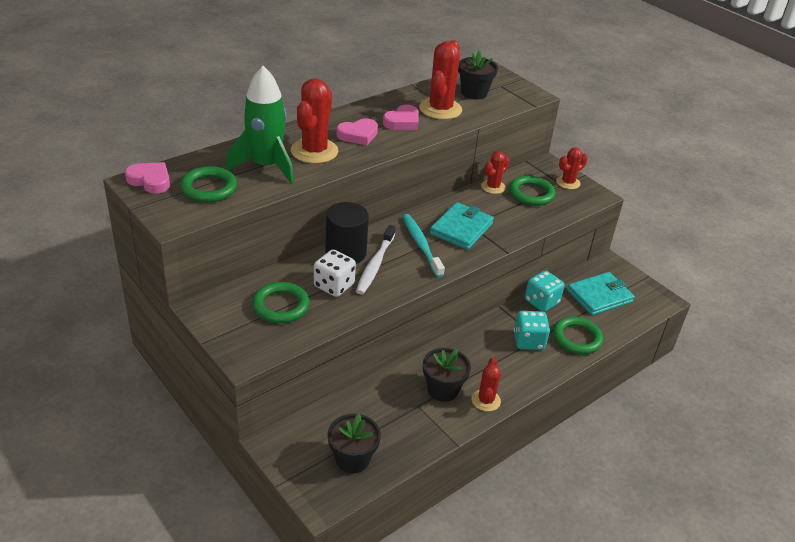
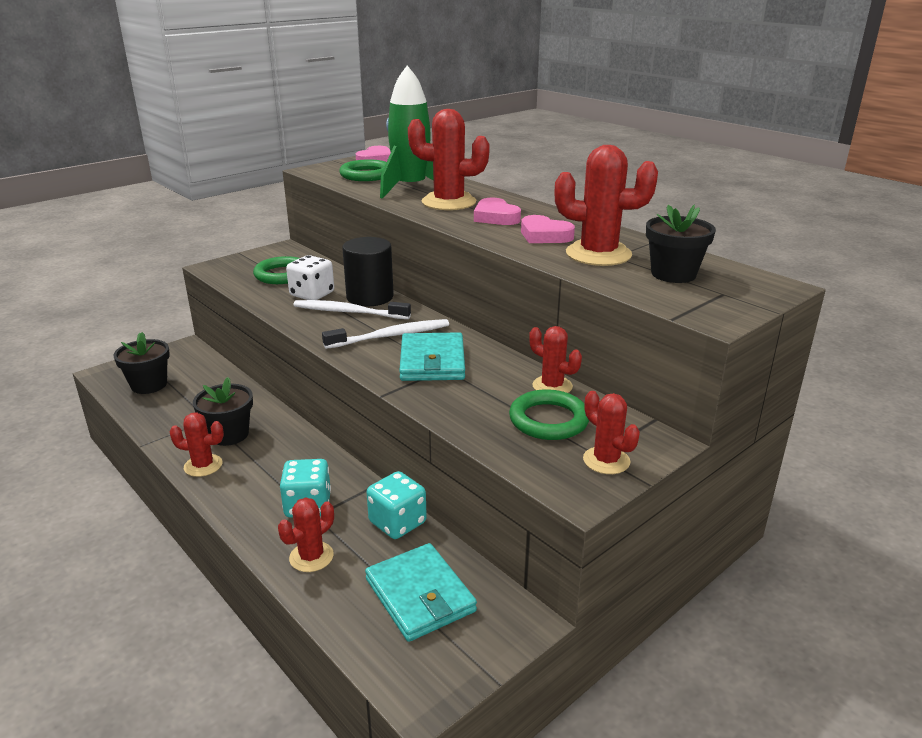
camera: 90 degrees right, 10 degrees down
turquoise toothbrush [402,214,445,278] -> white toothbrush [322,319,449,349]
turquoise wallet [430,202,494,250] -> turquoise wallet turned 60 degrees clockwise [399,332,465,381]
green ring [553,317,603,354] -> red cactus [278,497,334,572]

